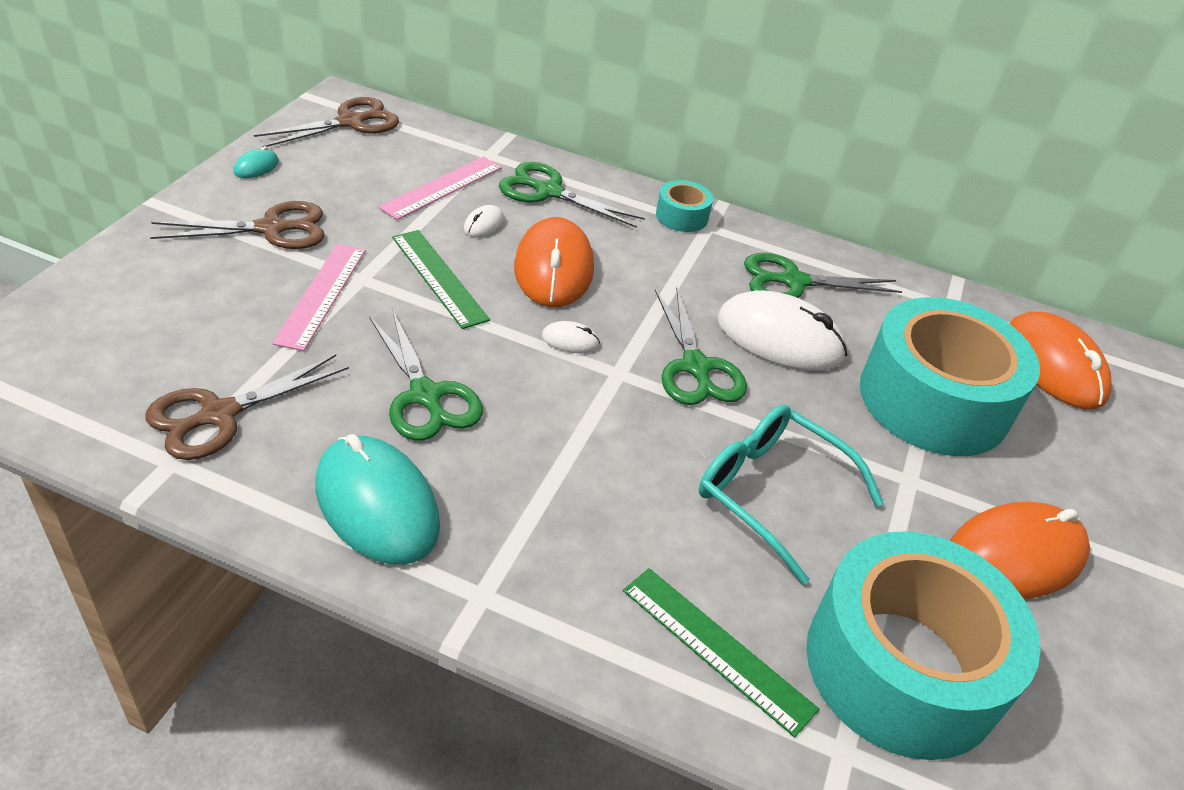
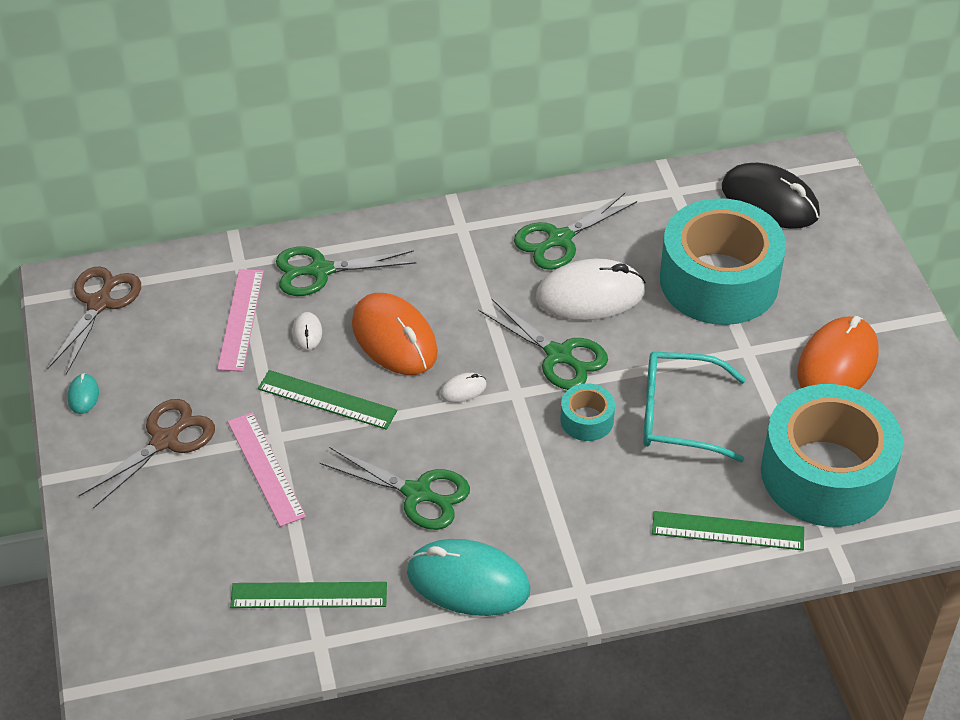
camera: 30 degrees left, 5 degrees up
brown scissors [146,354,349,460] -> green ruler [230,582,387,608]
turquoise tape [656,180,713,232] -> turquoise tape moved to [560,383,615,441]
orange mouse [1009,312,1112,409] -> black mouse [722,163,820,229]

